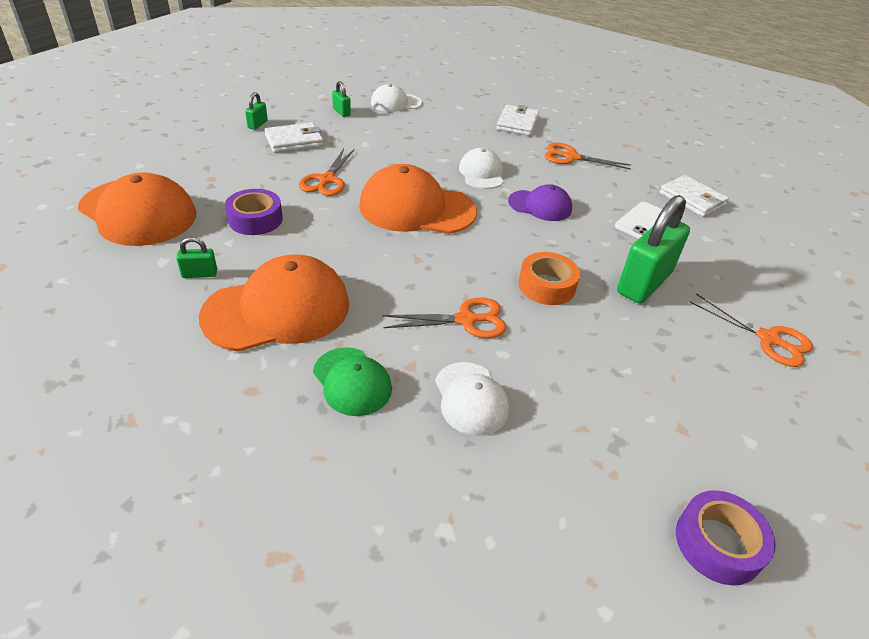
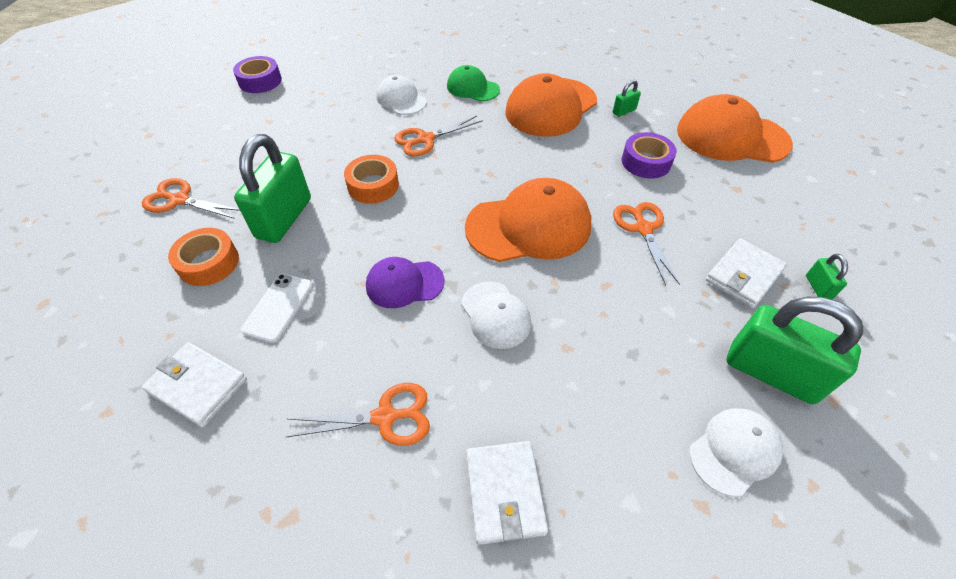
camera: 160 degrees right, 10 degrees up
green padlock [332,81,351,117] -> green padlock [727,297,863,404], size x2.31
none -> orange tape [168,228,239,286]

